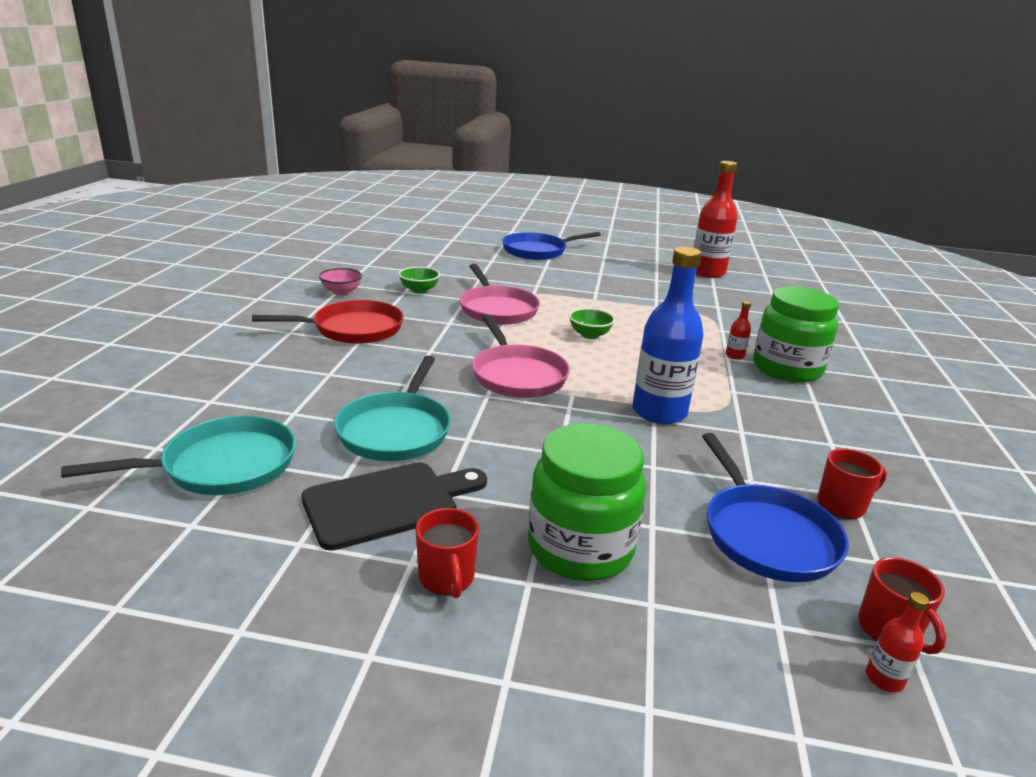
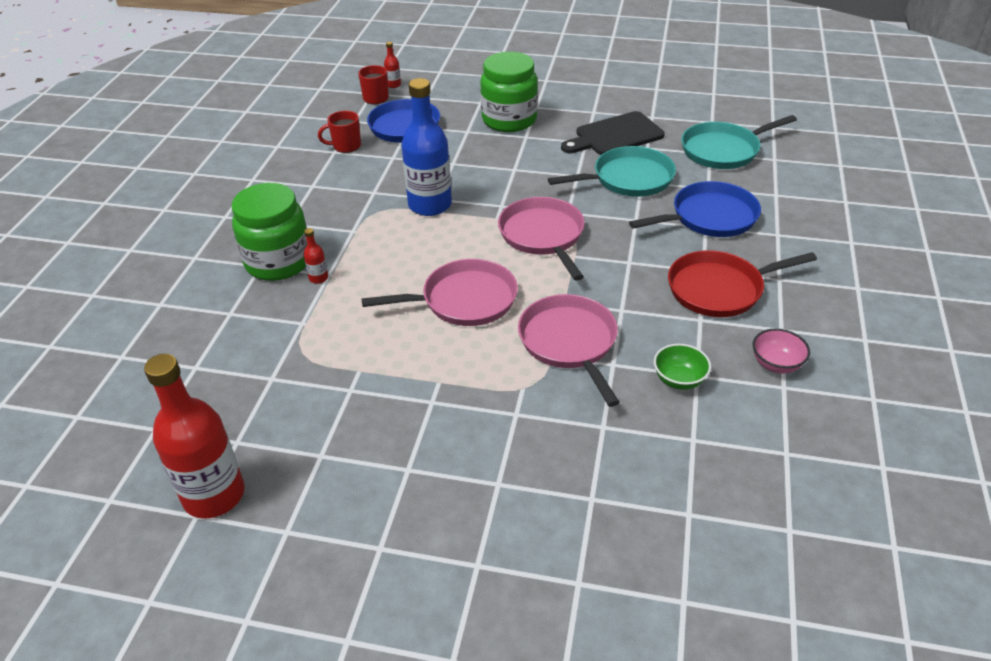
camera: 175 degrees left, 15 degrees up
turquoise pan [334,356,451,461] -> turquoise pan turned 60 degrees clockwise [548,146,676,197]
red mug [415,508,479,598] -> none
blue pan [502,232,601,260] -> blue pan moved to [629,181,761,237]
green bowl [569,308,615,339] -> pink pan [361,259,518,326]

